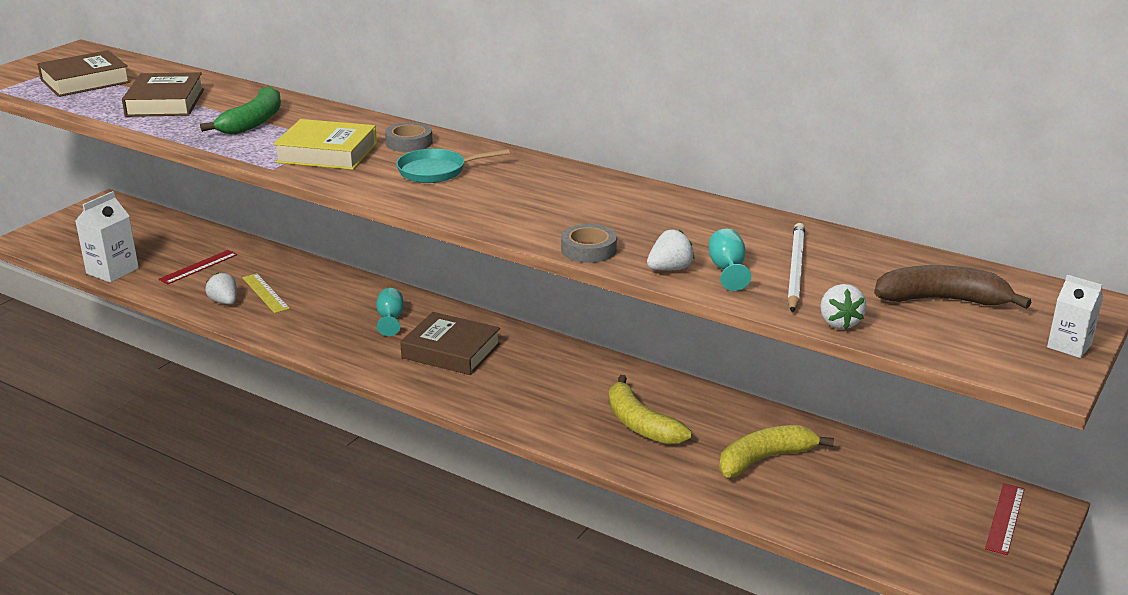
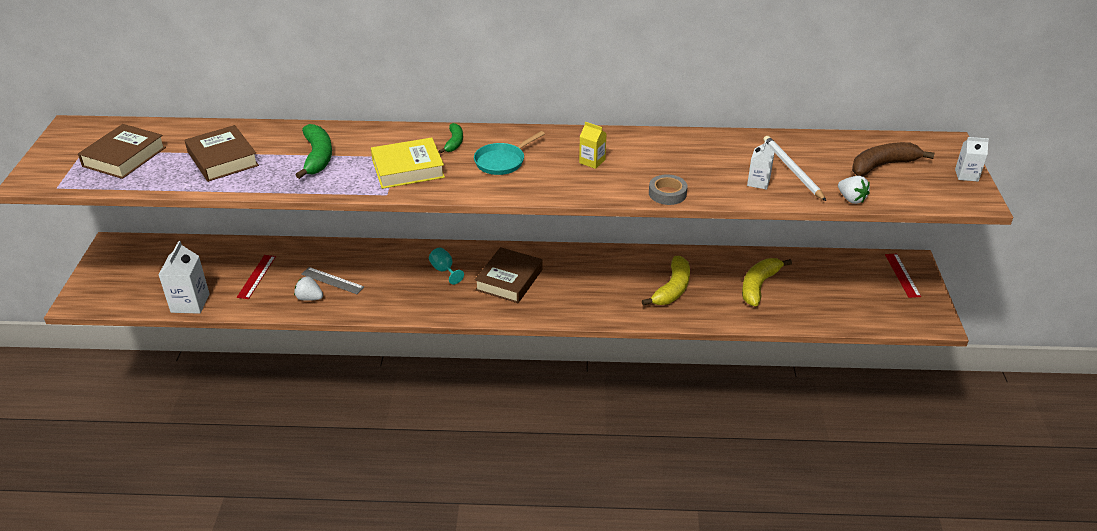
camera: 30 degrees left, 10 degrees up
yellow ruler [242,273,290,313] -> grey ruler [301,267,364,294]
grey tape [385,122,433,152] -> green banana [439,123,463,154]
brown book [400,312,501,375] -> brown book turned 60 degrees counterclockwise [475,247,543,303]
yellow banana [609,375,692,445] -> yellow banana turned 90 degrees counterclockwise [642,256,690,306]
white strawberry [647,230,694,271] -> none
turquoise goblet [709,229,751,291] -> white carton [747,140,775,190]
none -> yellow carton [579,122,607,169]

